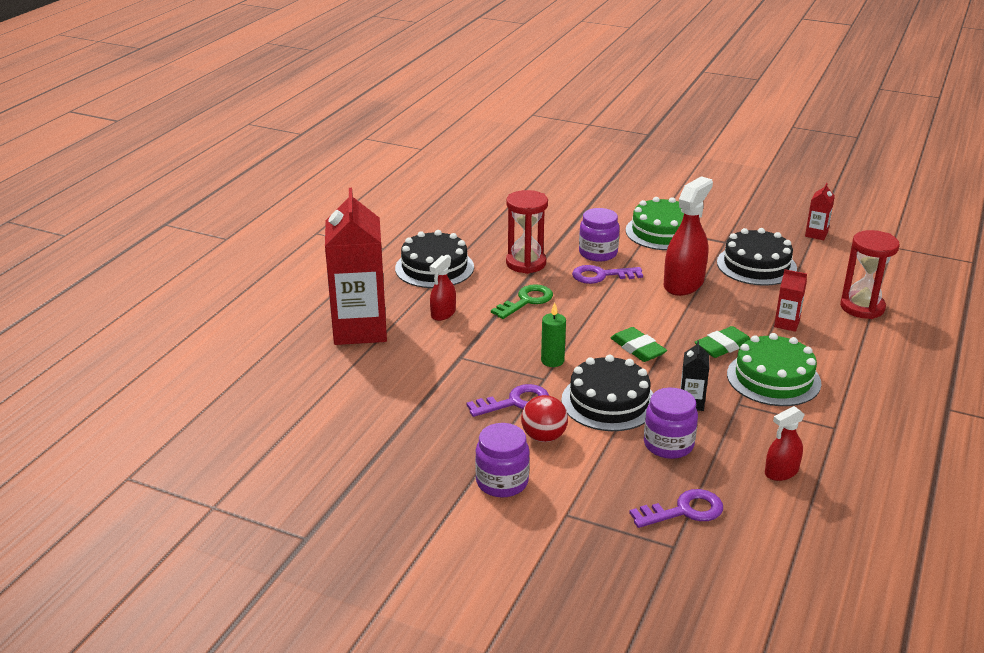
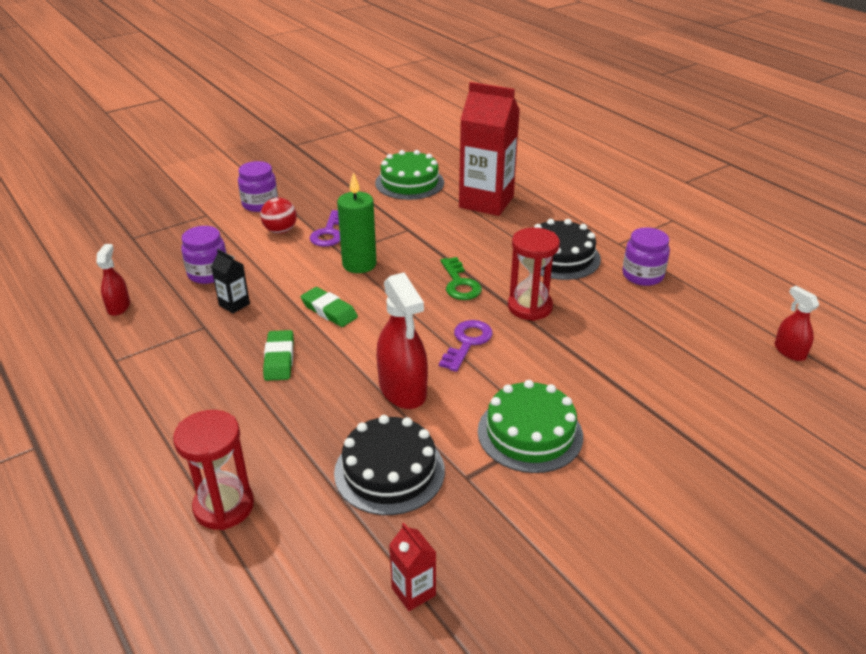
camera: 120 degrees right, 5 degrees up
red spray bottle [429,256,456,321] -> red spray bottle moved to [775,286,819,361]
green candle [541,303,566,367] -> green candle [337,172,377,273], size x1.64
black cake [561,355,653,431] -> none
purple jar [579,208,620,261] -> purple jar moved to [622,227,670,286]
green eraser [611,327,667,362] -> green eraser turned 45 degrees clockwise [301,287,358,327]
purple key [629,489,723,528] -> none
green cake [727,333,821,406] -> green cake moved to [375,150,444,200]
red carton [774,269,807,332] -> none

